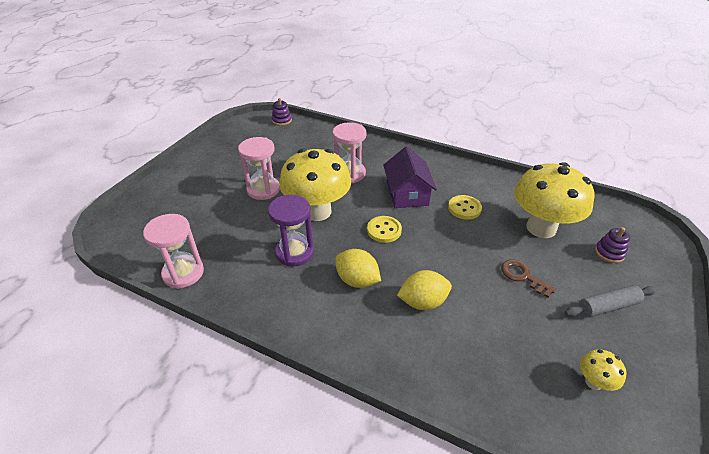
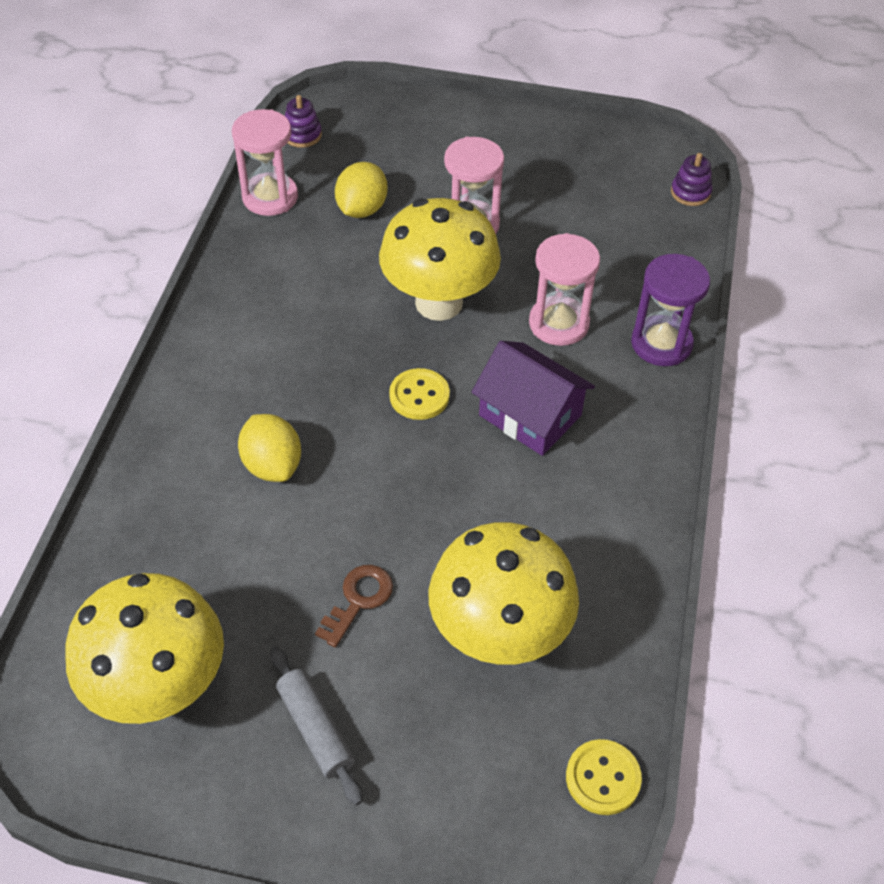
camera: 75 degrees right, 10 degrees up
purple hourglass [268,195,314,266] -> purple hourglass moved to [631,254,710,366]
yellow lemon [335,249,381,288] -> yellow lemon moved to [335,162,388,218]
purple house [383,147,437,208] -> purple house turned 60 degrees clockwise [472,341,595,456]
yellow button [448,195,482,220] -> yellow button moved to [566,739,642,815]
yellow mushroom [580,349,627,391] -> yellow mushroom [65,573,224,724], size x2.36
purple stacking toy [595,227,630,263] -> purple stacking toy moved to [285,95,322,148]

